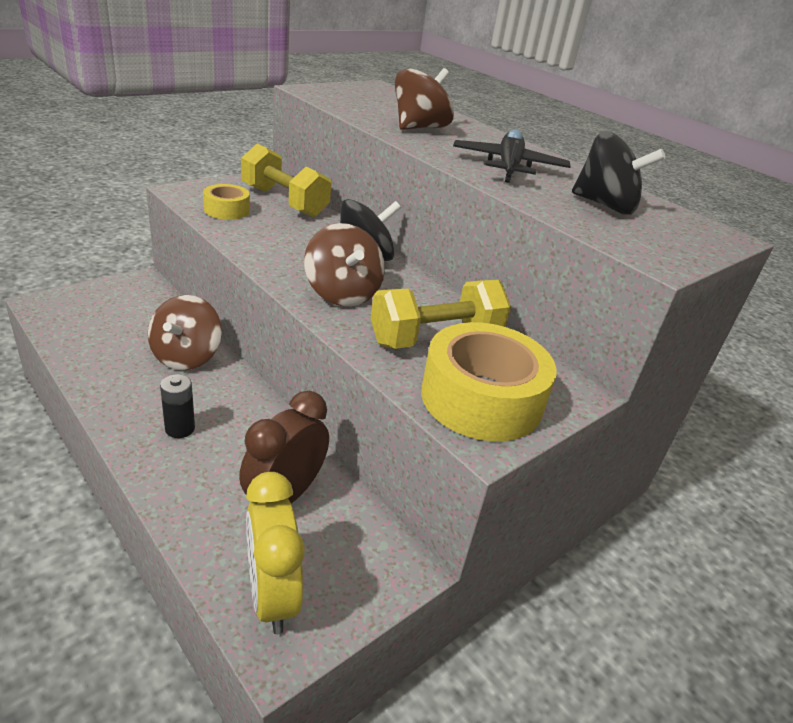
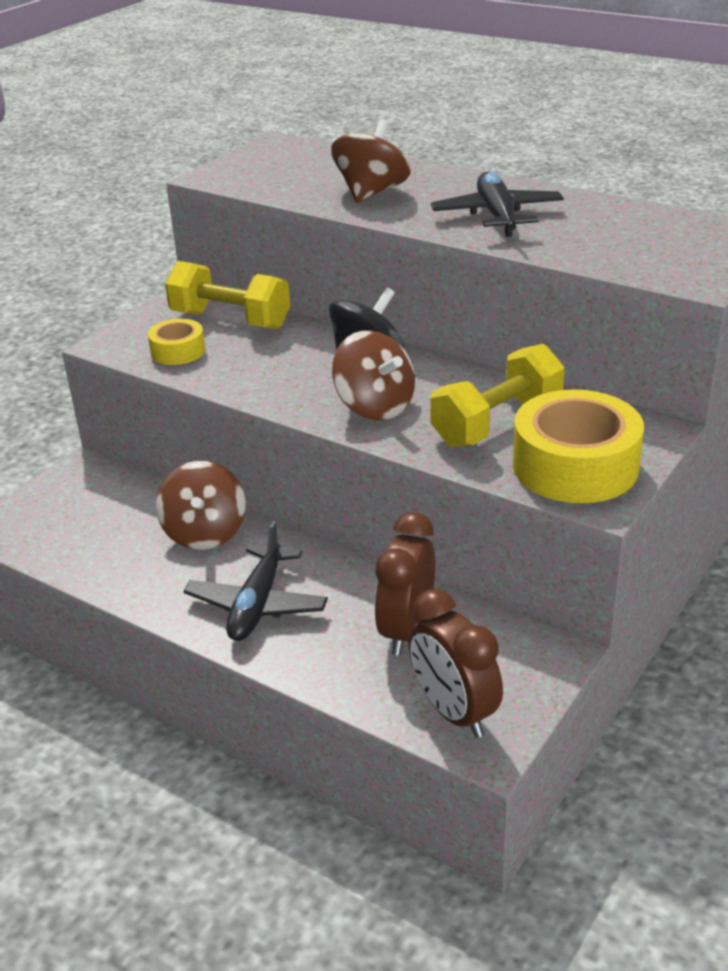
camera: 10 degrees left, 0 degrees up
black battery [160,374,195,438] -> black plane [183,521,328,641]
yellow clock [246,472,305,634] -> brown clock [408,589,503,738]
black spinning top [572,131,665,214] -> none

